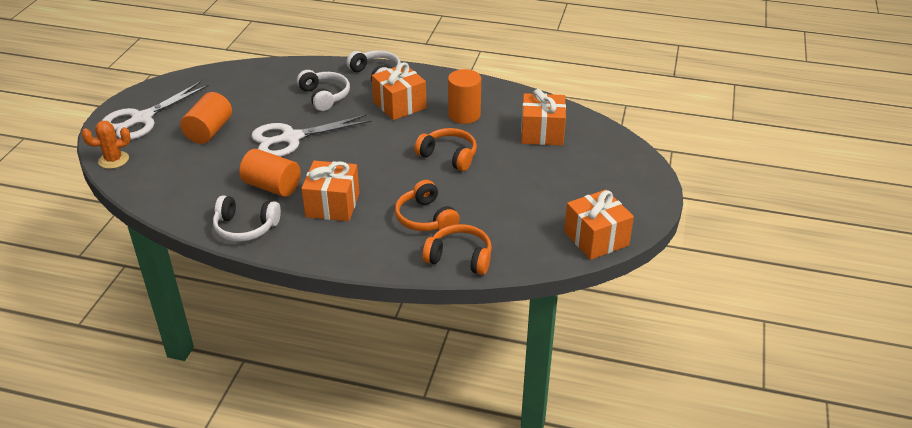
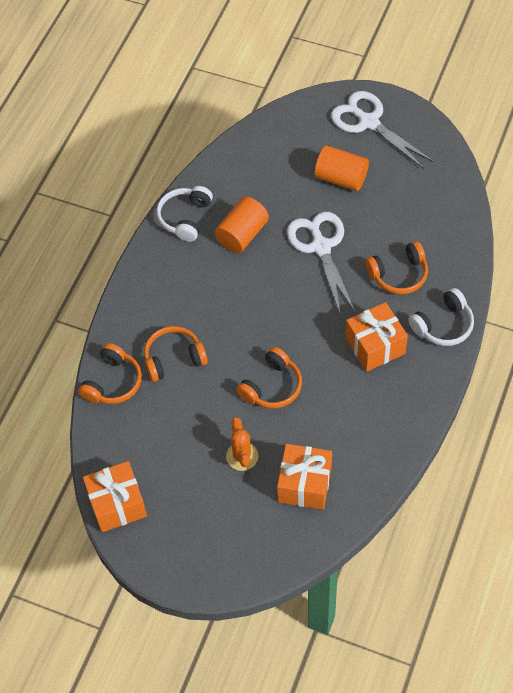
camera: 100 degrees right, 20 degrees up
orange cactus [82,121,131,169] -> orange cactus moved to [226,418,258,471]
white headphones [297,70,350,111] -> orange headphones [365,241,428,294]
orange gift [301,161,360,221] -> none
orange cylinder [448,69,481,124] -> none

